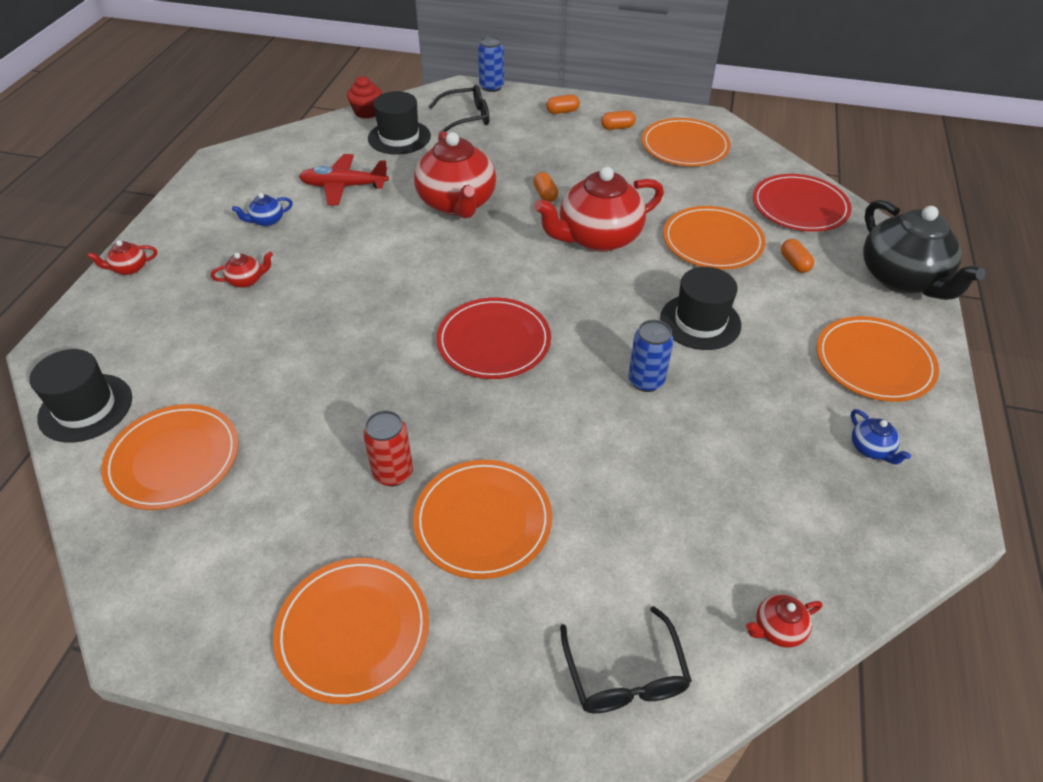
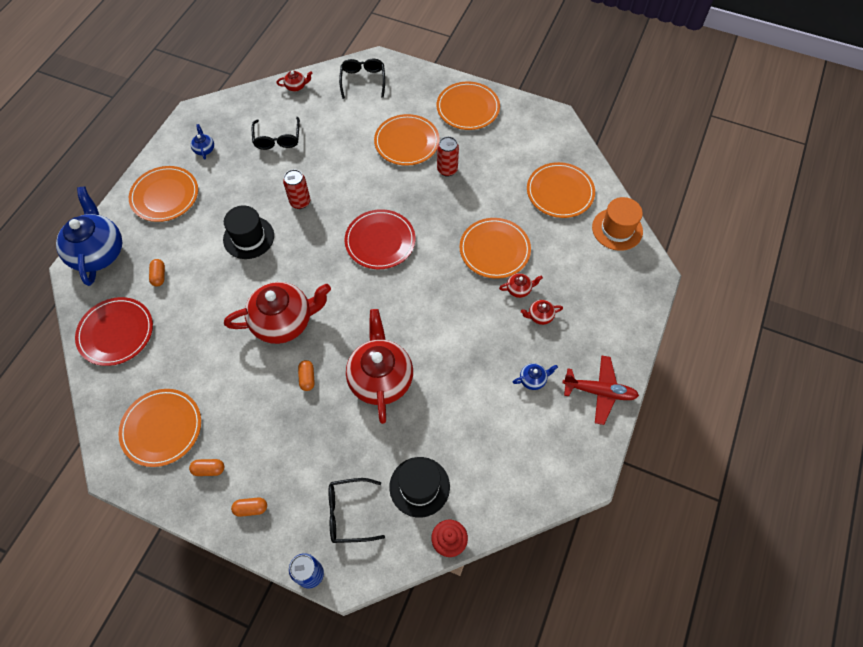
camera: 170 degrees left, 15 degrees up
black hat [30,349,132,443] -> orange hat [592,197,643,251]
red teapot [87,240,157,275] -> red teapot moved to [499,273,543,298]
red plane [299,154,389,205] -> red plane moved to [562,356,639,425]
blue can [628,320,674,392] -> red can [283,169,310,209]
orange plate [663,206,766,269] -> orange plate moved to [460,218,531,279]
black teapot [863,200,986,300] -> blue teapot [56,187,122,286]
none -> black glasses [252,117,300,150]

